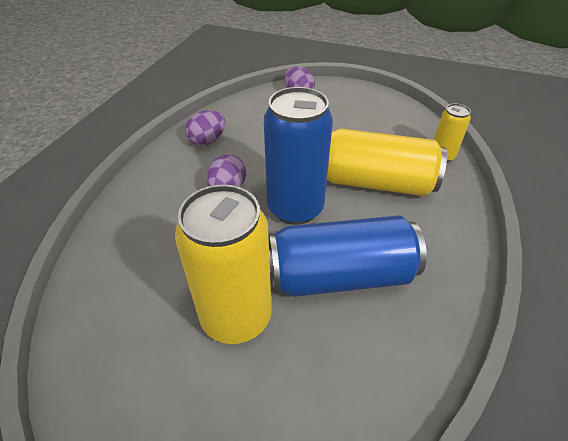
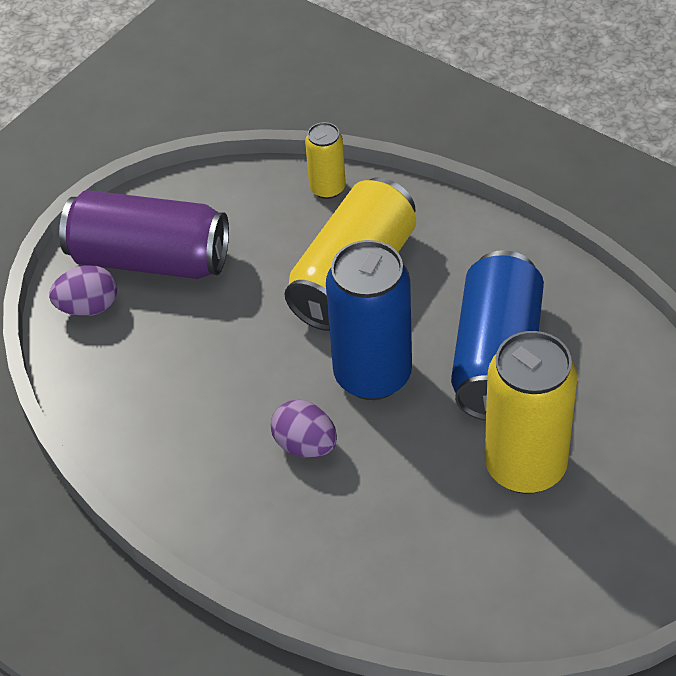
camera: 70 degrees left, 5 degrees up
purple egg [185,110,225,146] -> none
none -> purple can [59,190,229,279]

